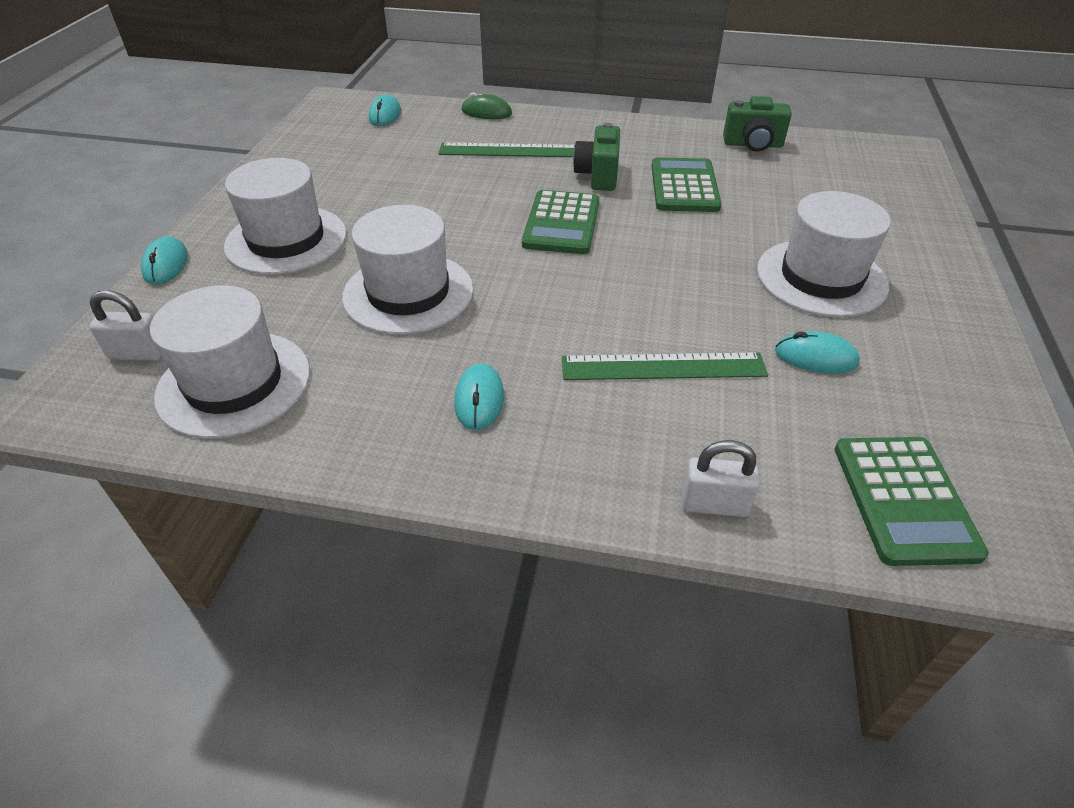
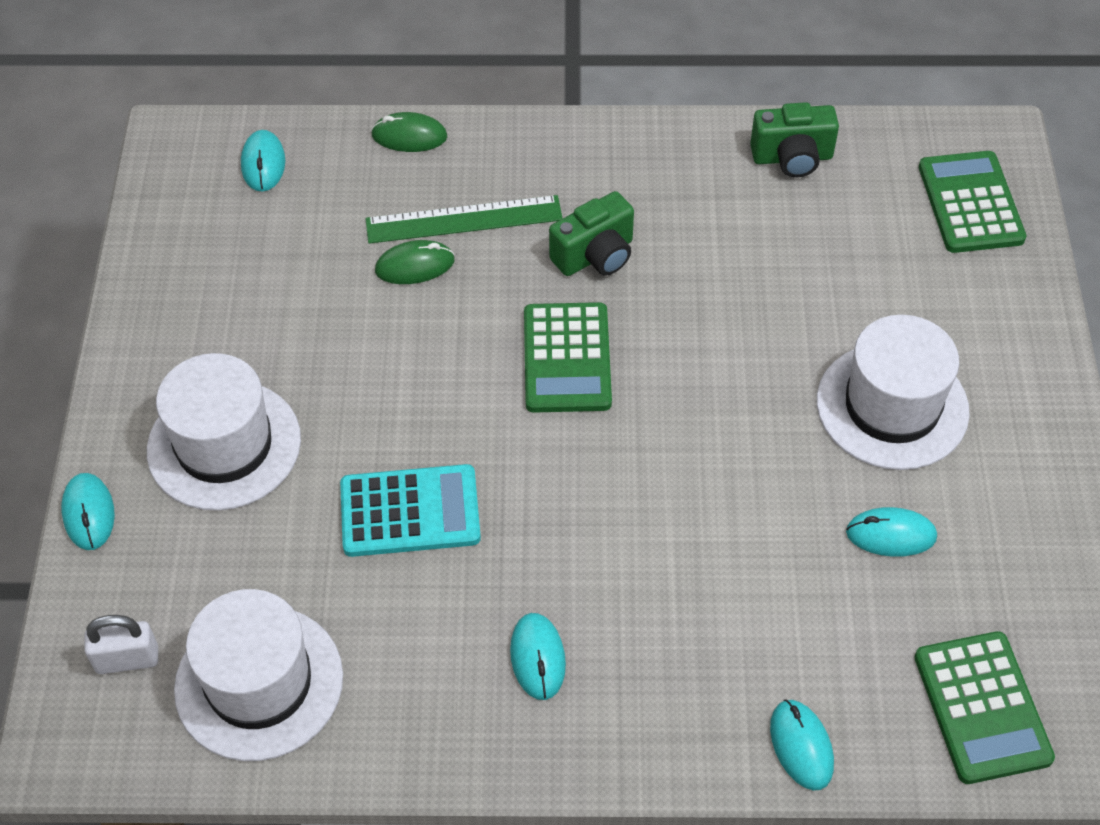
camera: 10 degrees left, 10 degrees up
white hat [342,205,474,335] -> turquoise calculator [340,464,481,557]
green ruler [562,352,768,380] -> none
green camera [573,123,620,191] -> green camera turned 120 degrees counterclockwise [549,191,634,276]
green calculator [651,157,722,212] -> green calculator moved to [919,151,1027,253]
white padlock [682,440,760,517] -> turquoise mouse [770,699,834,790]
none -> green mouse [375,240,455,284]

